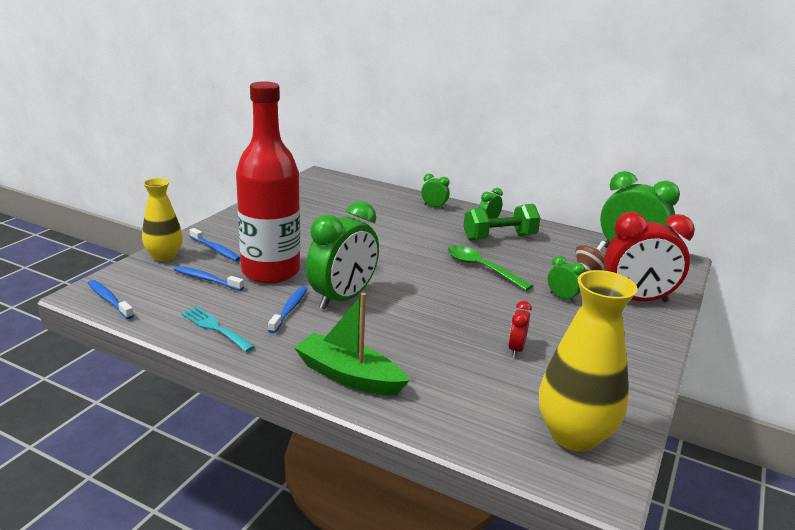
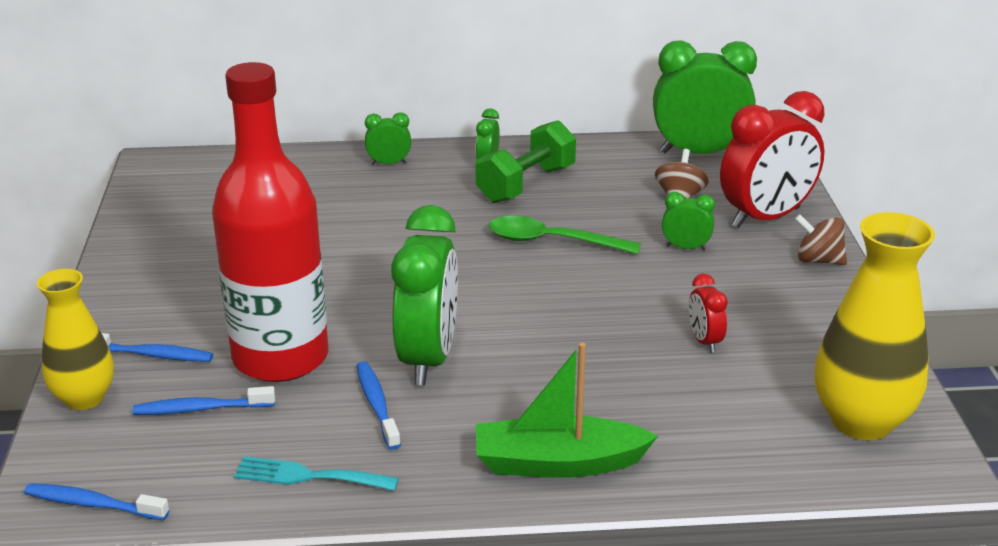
camera: 30 degrees left, 5 degrees up
none -> brown spinning top [795,214,847,265]

